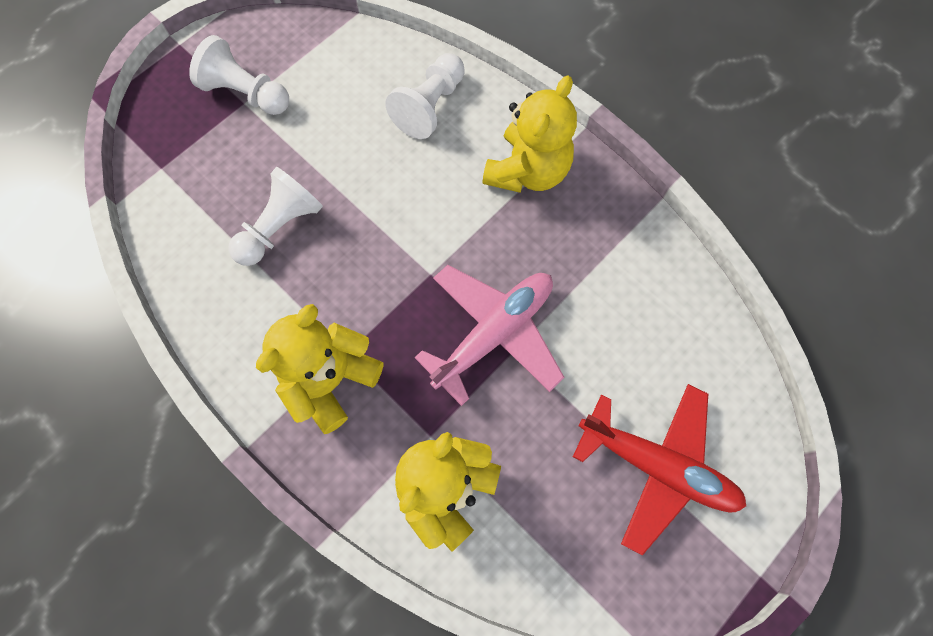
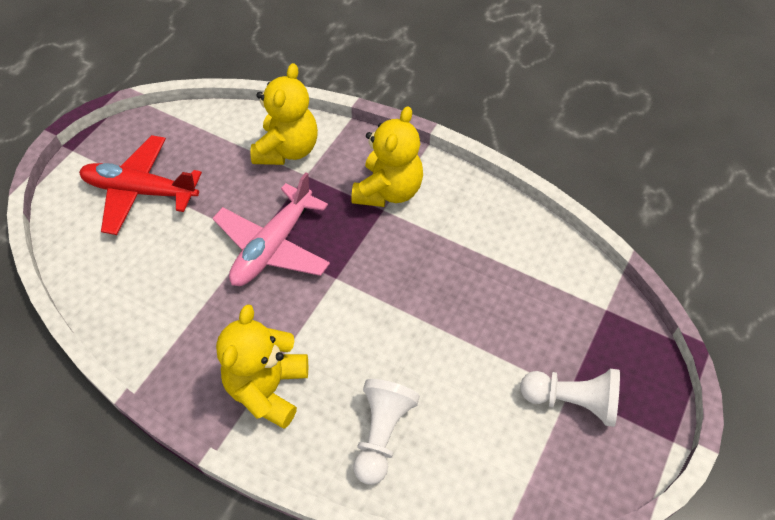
camera: 165 degrees right, 15 degrees down
white pawn [228,167,323,266] -> none

